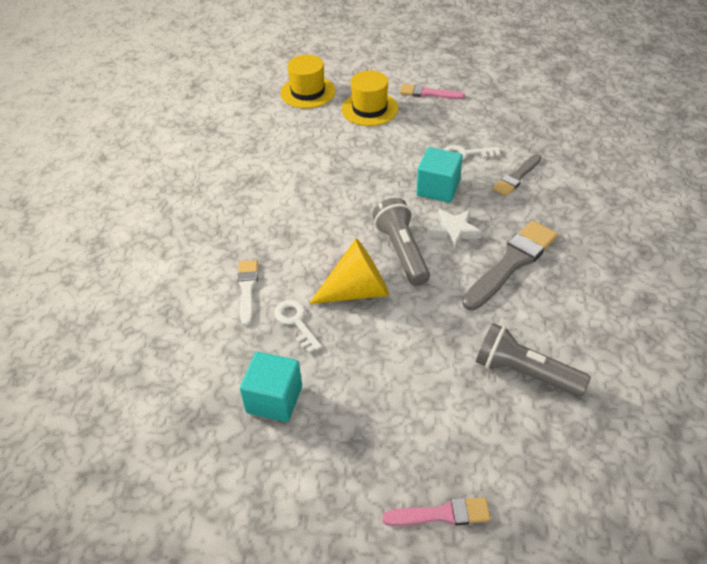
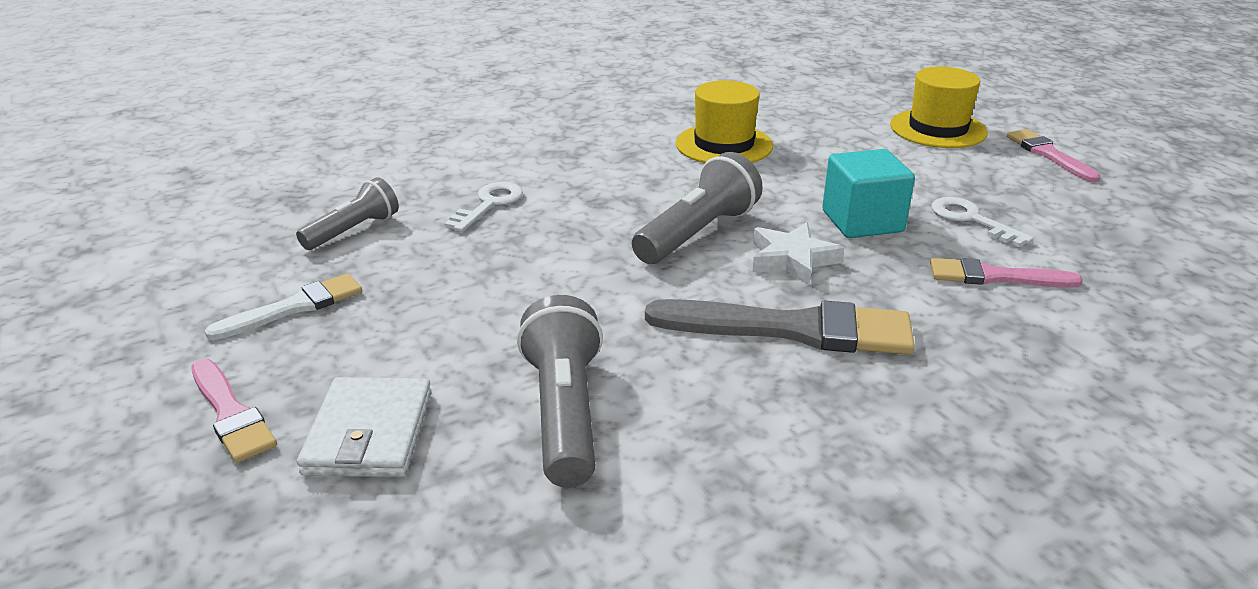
camera: 55 degrees right, 15 degrees down
white brush [237,260,258,326] -> white brush moved to [205,274,362,340]
turquoise cube [240,352,302,422] -> grey flashlight [296,177,399,250]
yellow hat [280,55,336,109] -> yellow hat moved to [676,80,773,163]
yellow cone [309,238,389,304] -> none
grey brush [492,154,542,196] -> pink brush [930,258,1083,288]
none -> white wallet [297,377,432,477]

